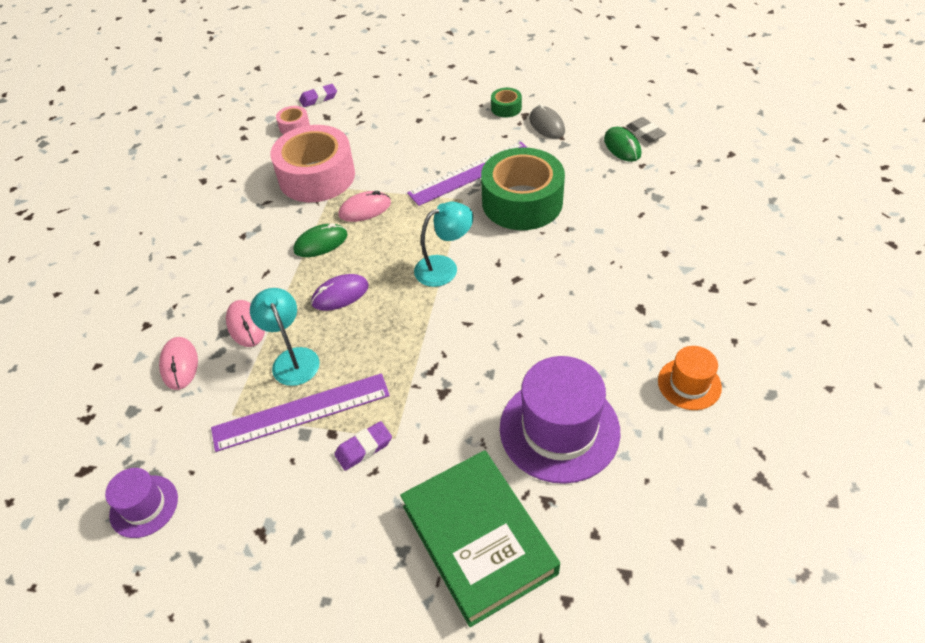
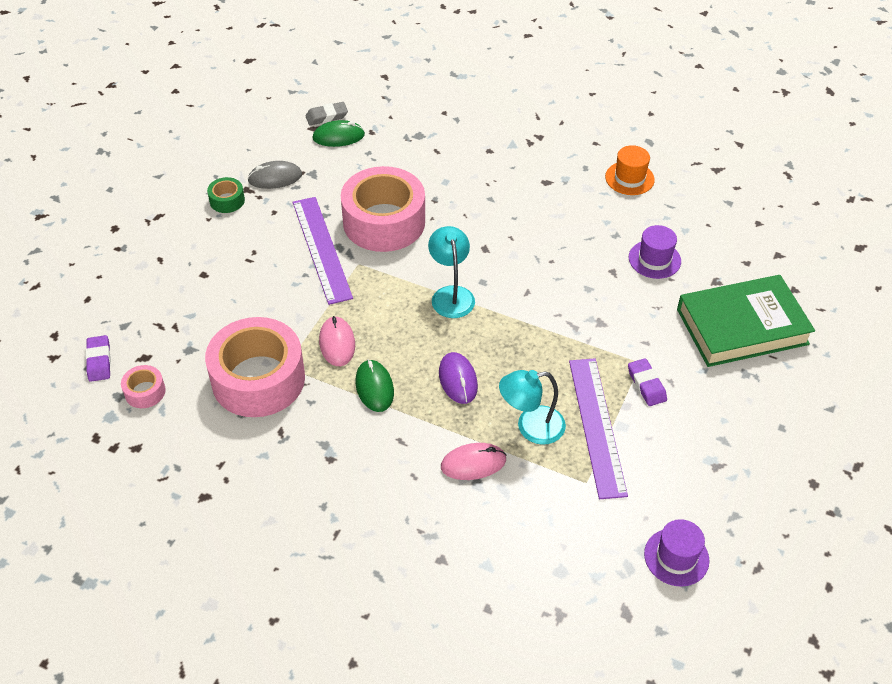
camera: 80 degrees left, 0 degrees up
pink mouse [159,337,198,390] -> none
green tape [481,147,565,230] -> pink tape [341,166,425,252]
purple hat [500,356,620,484] -> purple hat [629,225,681,279], size x0.54

